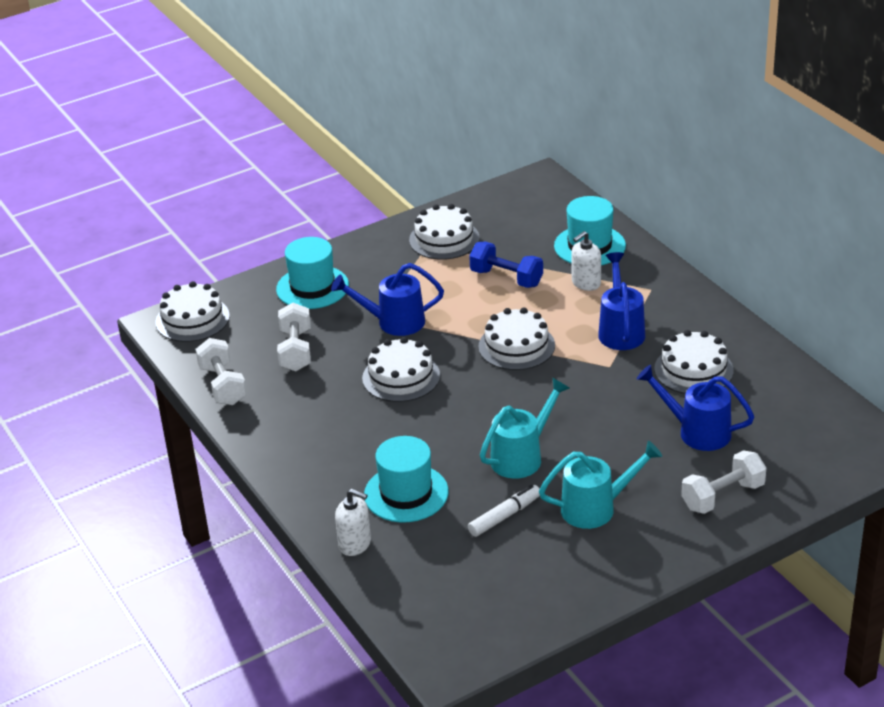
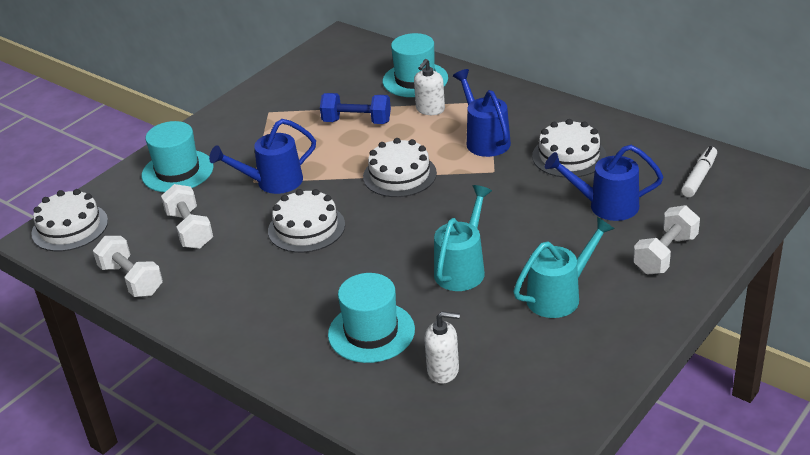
camera: 20 degrees left, 0 degrees up
white soap dispenser [335,489,371,556] -> white soap dispenser moved to [424,312,460,384]
white cake [409,204,480,260] -> none
white marker [468,485,540,537] -> white marker moved to [681,146,717,197]

